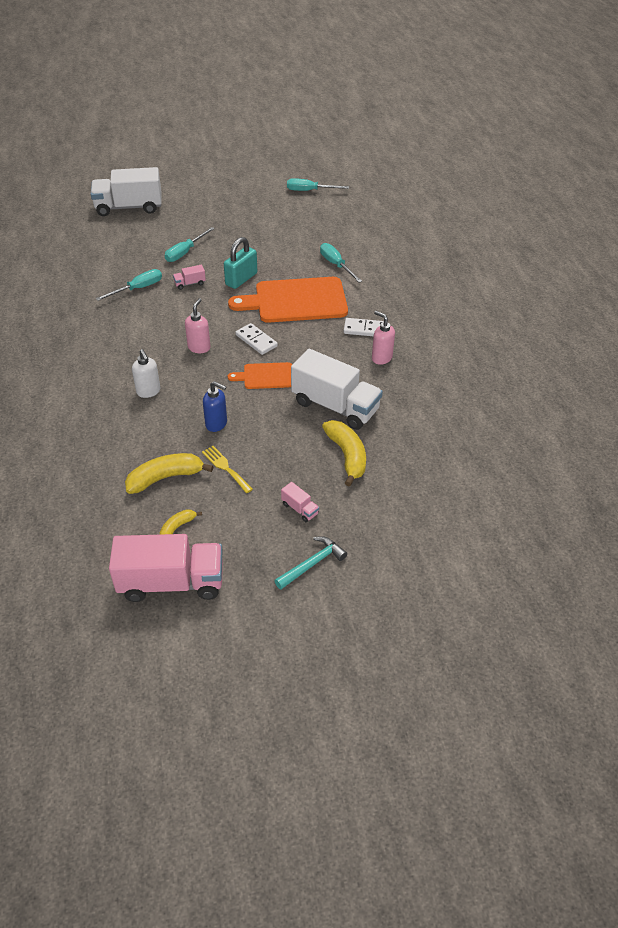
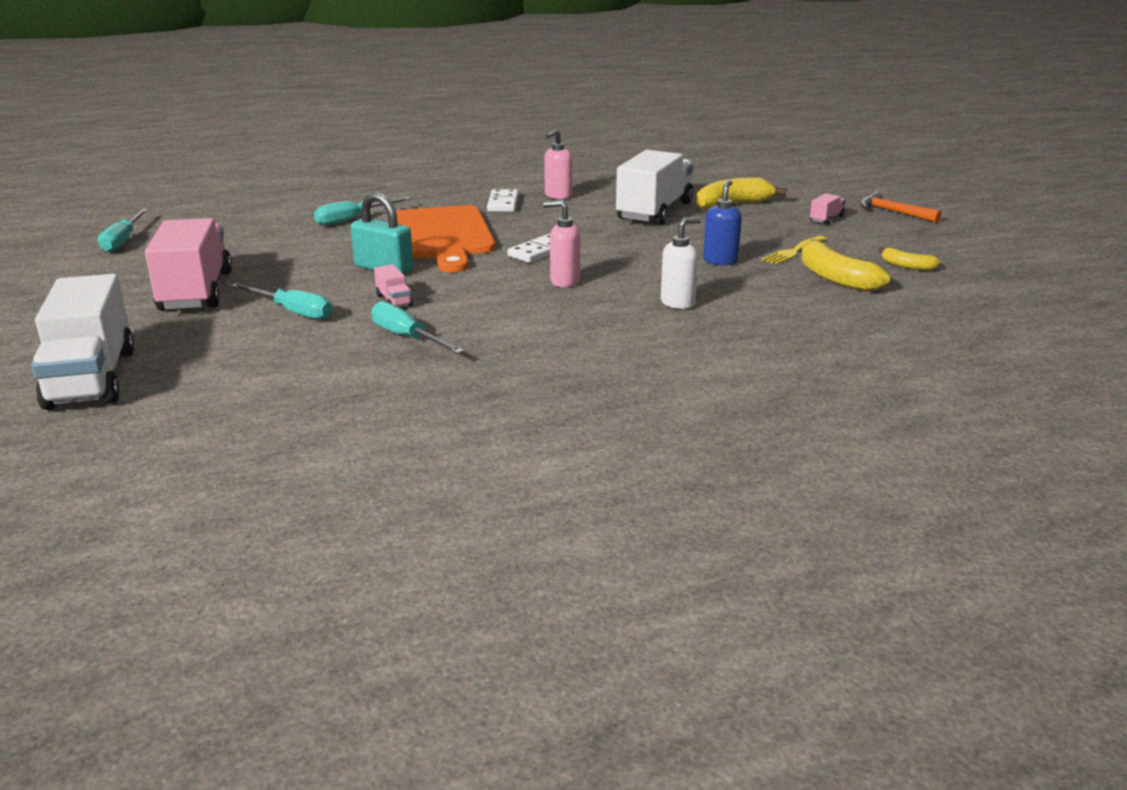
camera: 95 degrees left, 20 degrees down
pink truck [109,534,223,602] -> pink truck moved to [145,218,232,311]
orange cutting board [228,362,292,389] -> none
turquoise hammer [274,536,347,589] -> orange hammer [860,191,941,223]

